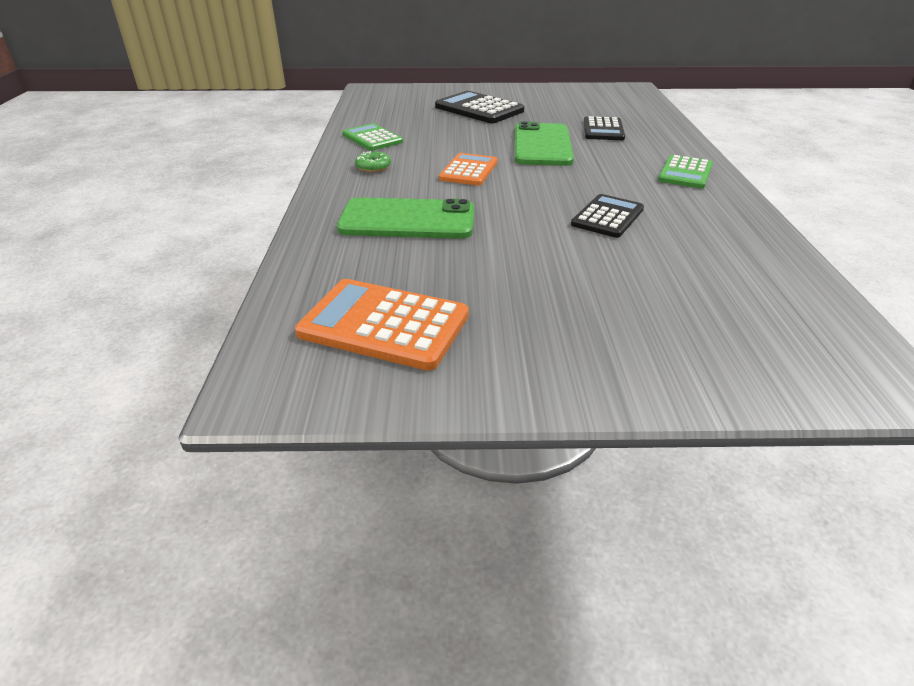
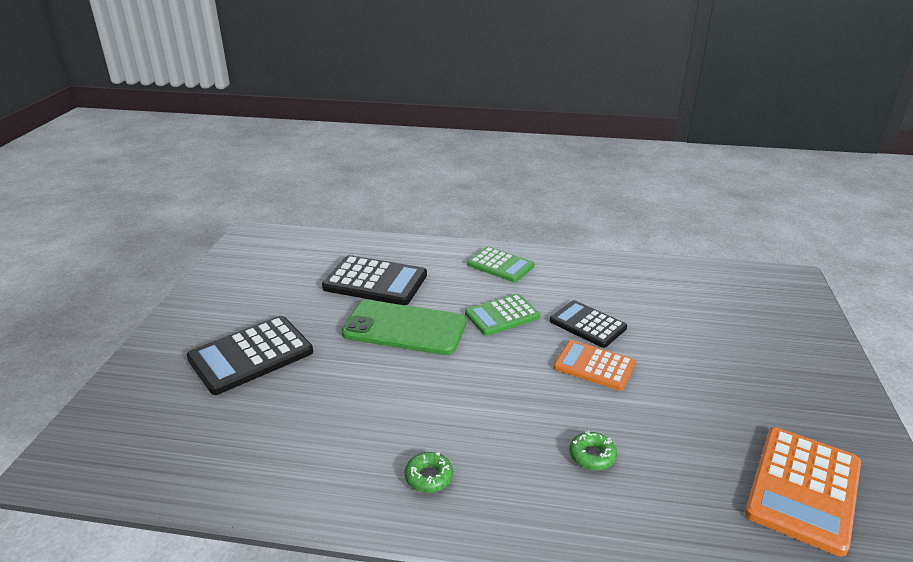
camera: 80 degrees left, 5 degrees down
green phone [337,197,475,239] -> green donut [569,431,617,470]
green calculator [342,123,403,151] -> green calculator moved to [465,294,540,336]
orange calculator [439,153,497,186] -> orange calculator moved to [554,340,636,391]
black calculator [584,116,625,140] -> black calculator [322,255,427,305], size x1.51

